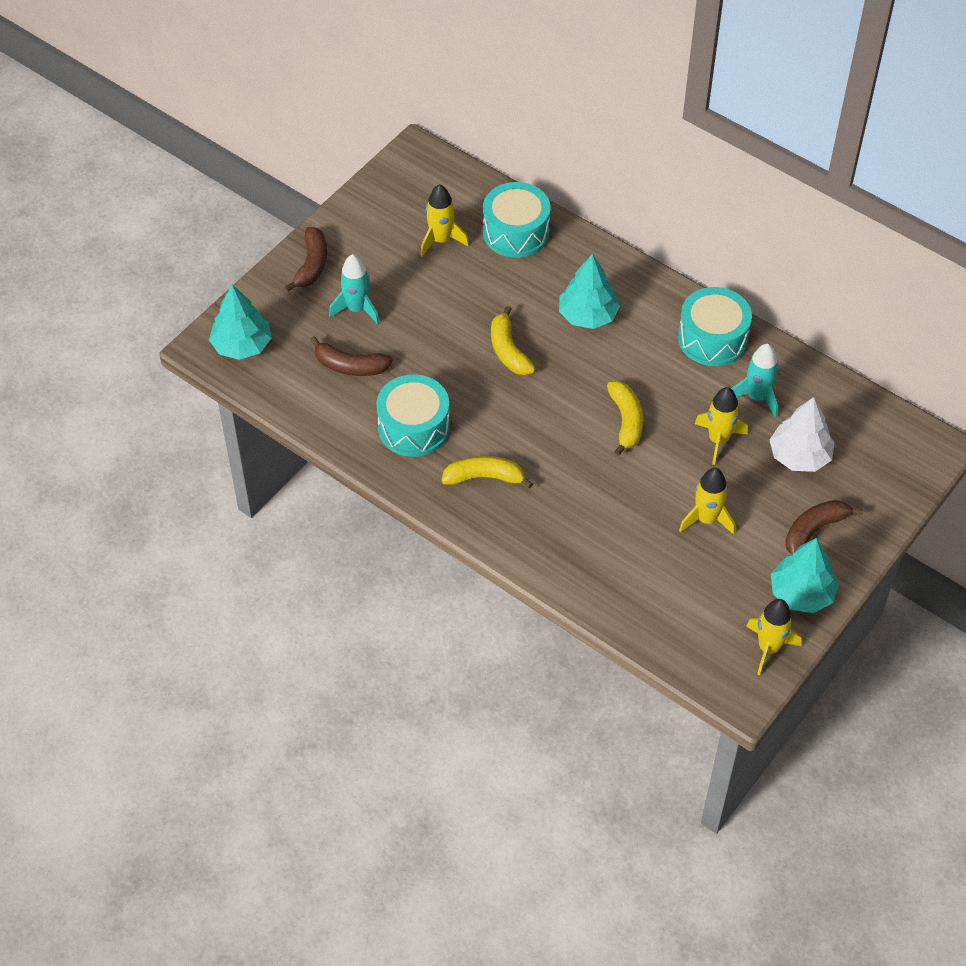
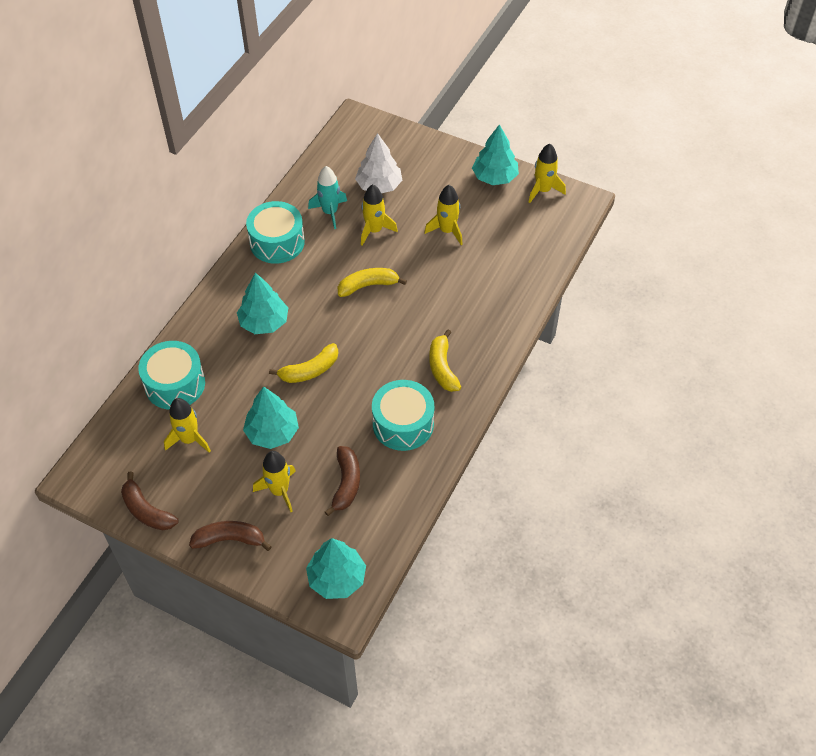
camera: 100 degrees left, 0 degrees up
turquoise rocket [329,254,380,325] -> yellow rocket [253,451,296,512]
brown banana [785,500,863,554] -> brown banana moved to [121,471,178,530]
none -> turquoise tree [243,386,299,449]

